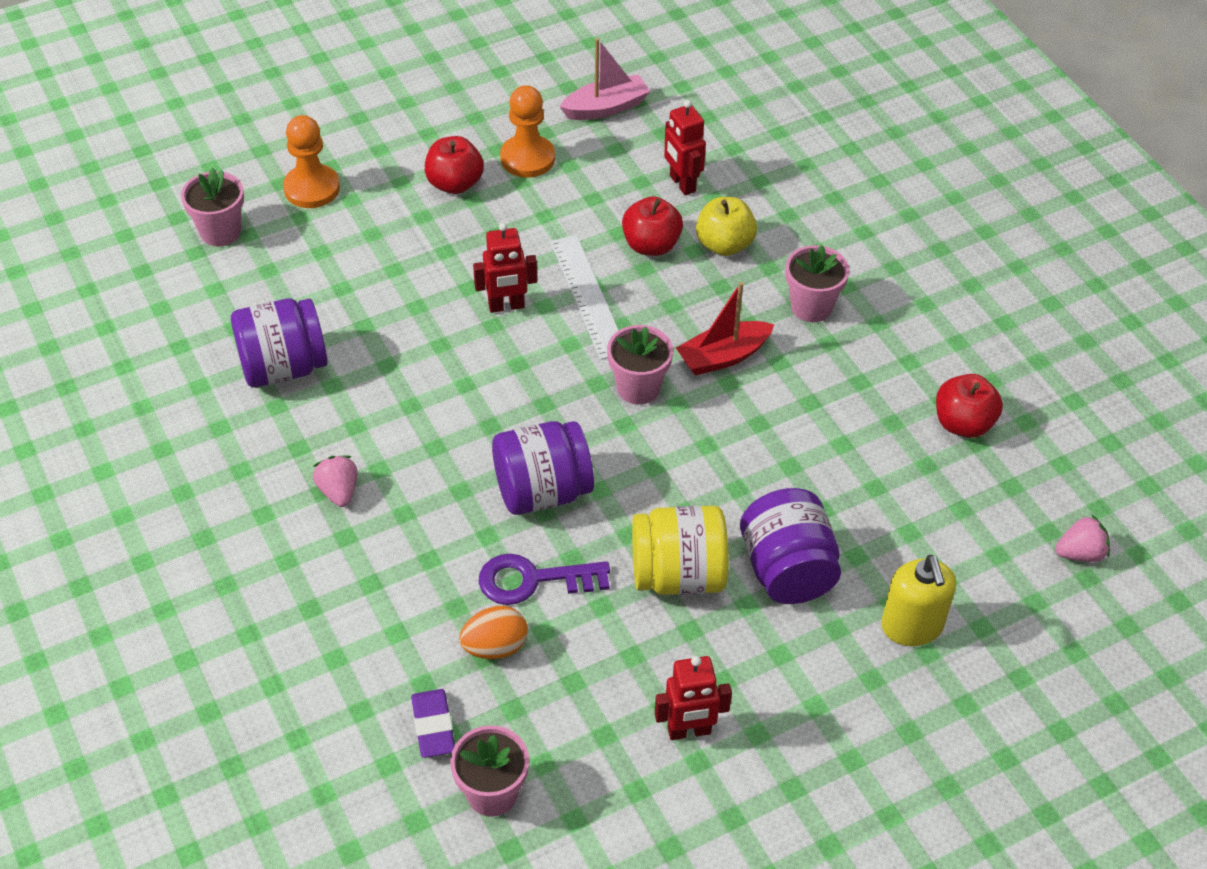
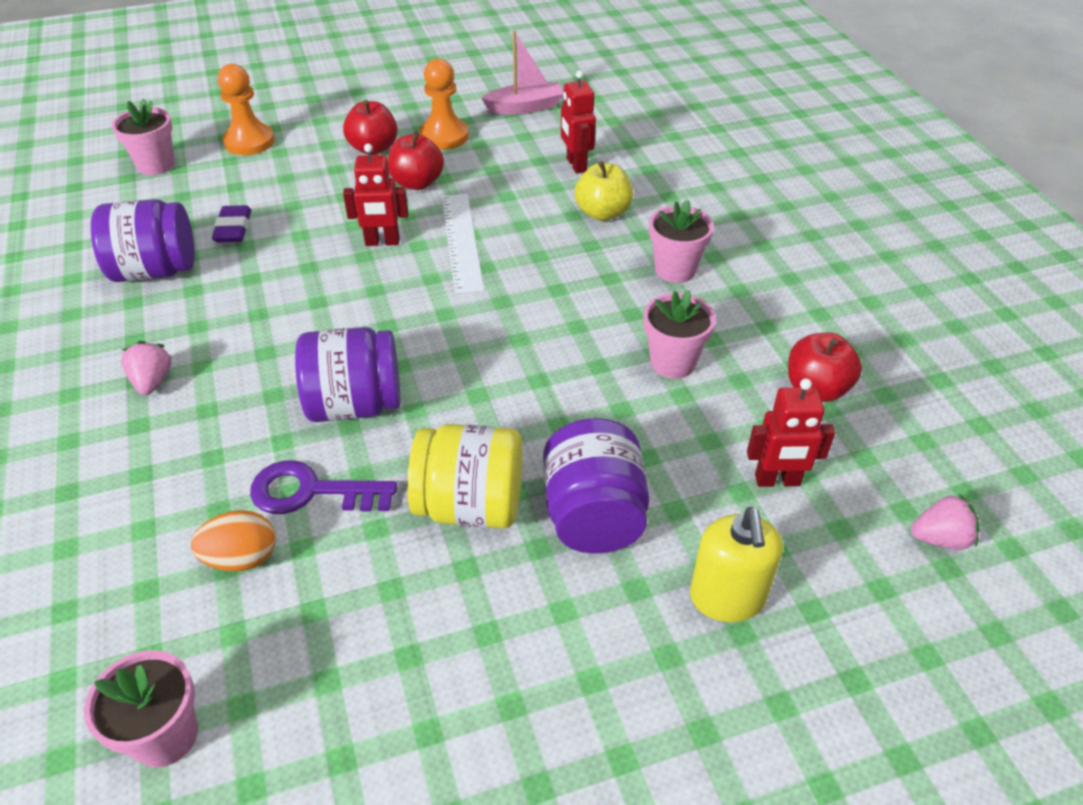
camera: 10 degrees right, 5 degrees down
purple eraser [411,689,455,758] -> purple eraser moved to [212,205,251,243]
pink flower pot [607,325,673,405] -> pink flower pot moved to [644,291,716,379]
red apple [622,196,683,256] -> red apple moved to [388,131,444,190]
red robot [655,656,732,740] -> red robot moved to [747,379,835,487]
red boat [676,282,774,376] -> none

